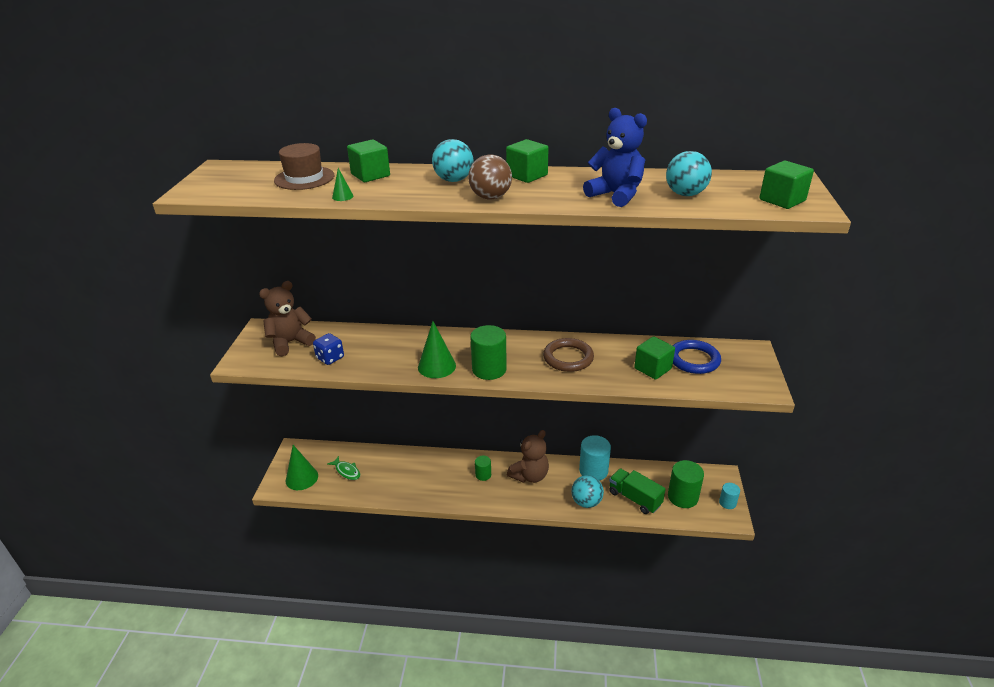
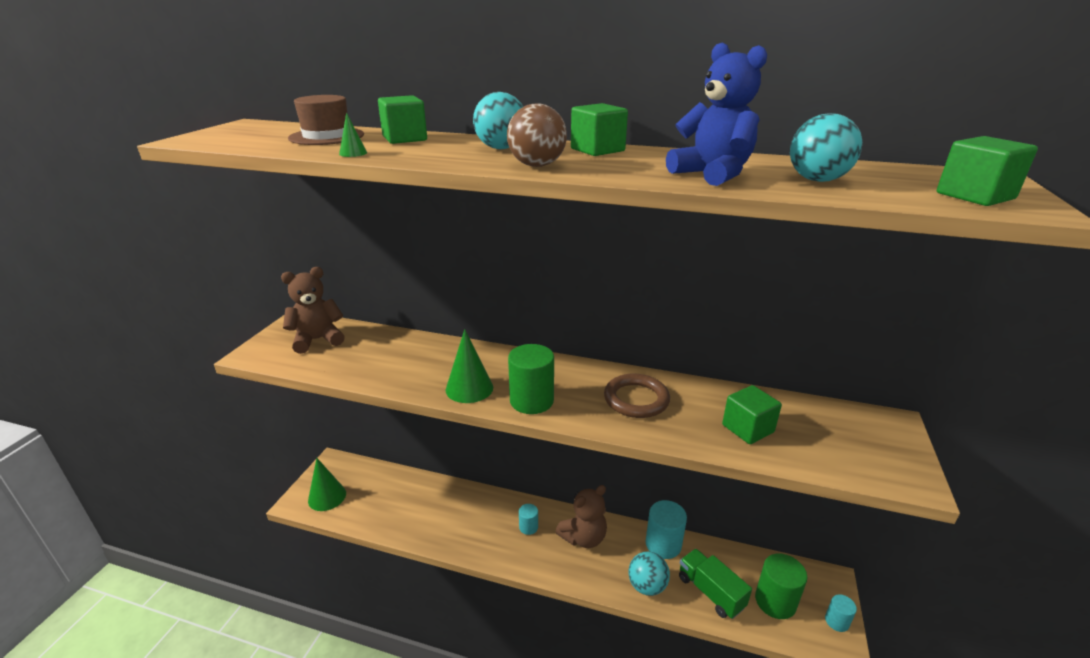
camera: 10 degrees right, 5 degrees down
blue dice [313,333,344,365] -> none
green fish [327,456,360,480] -> none
green cylinder [475,456,491,481] -> turquoise cylinder [519,504,538,535]
blue ring [673,340,721,374] -> none

